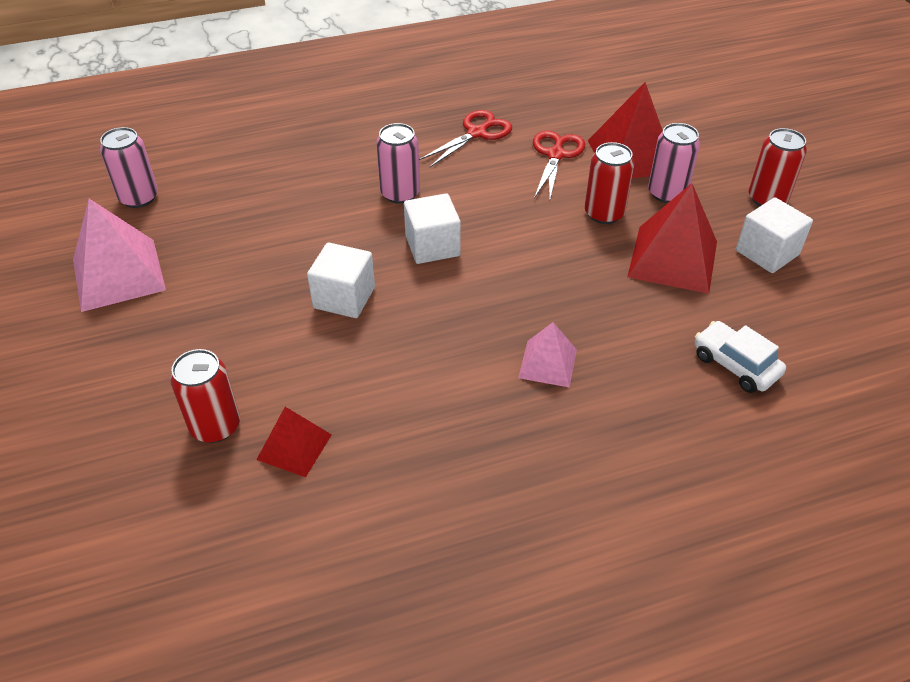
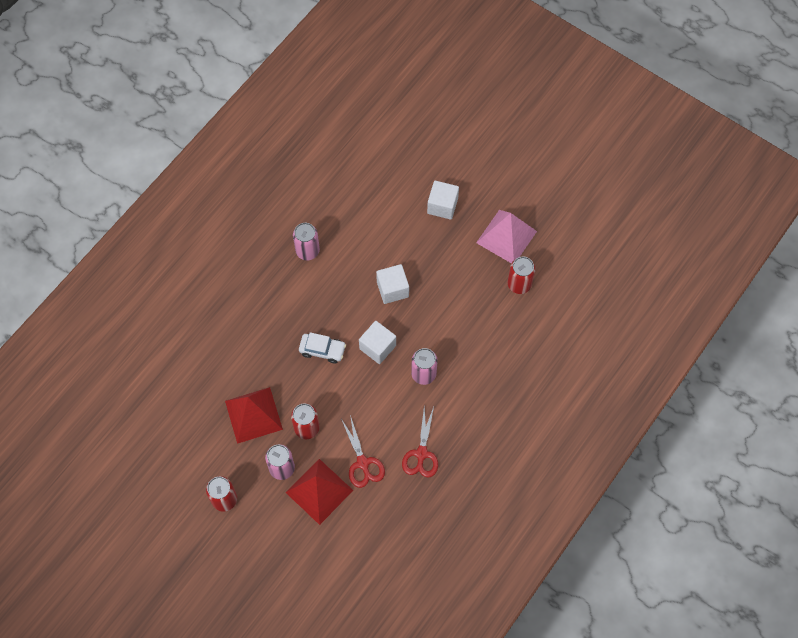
camera: 145 degrees right, 20 degrees up
pink can [100,127,158,208] -> pink can moved to [293,223,320,260]
red can [170,349,240,443] -> red can moved to [508,257,535,294]
red pyramid [256,407,332,477] -> none
pink pyramid [518,322,577,388] -> none
white car [695,321,786,393] -> white car moved to [299,332,346,363]
white cube [736,197,813,273] -> white cube moved to [427,181,459,220]

